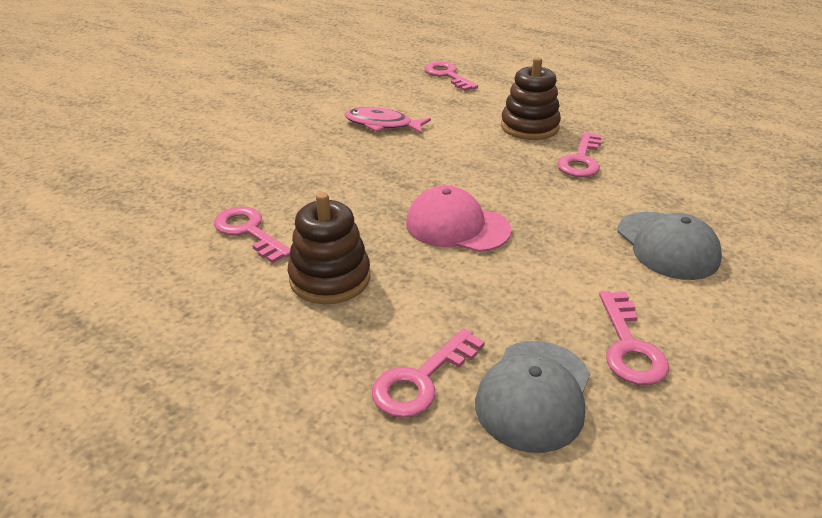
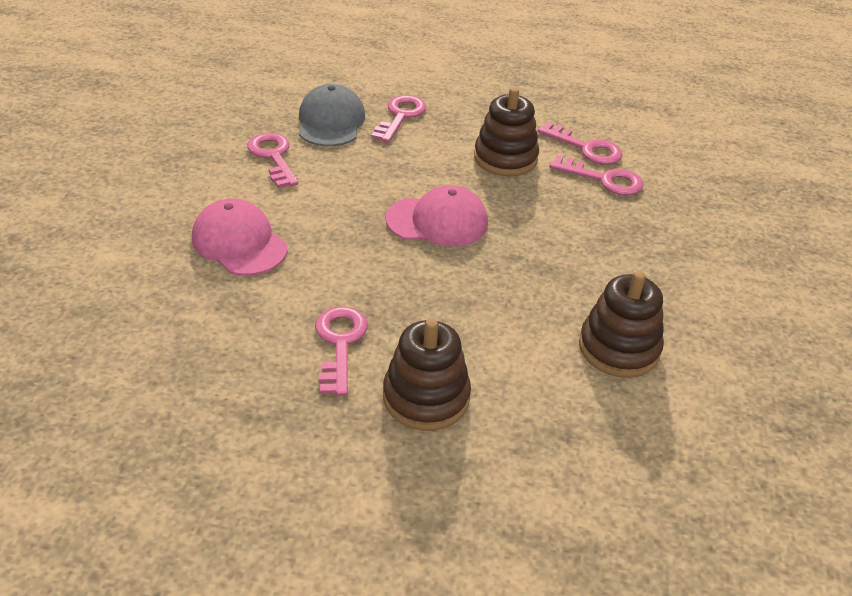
camera: 155 degrees right, 5 degrees up
pink fish [345,107,431,134] -> brown stacking toy [579,271,664,378]
pink key [424,61,478,91] -> pink key moved to [538,122,623,164]
grey cap [618,212,722,280] -> pink cap [192,199,288,276]

